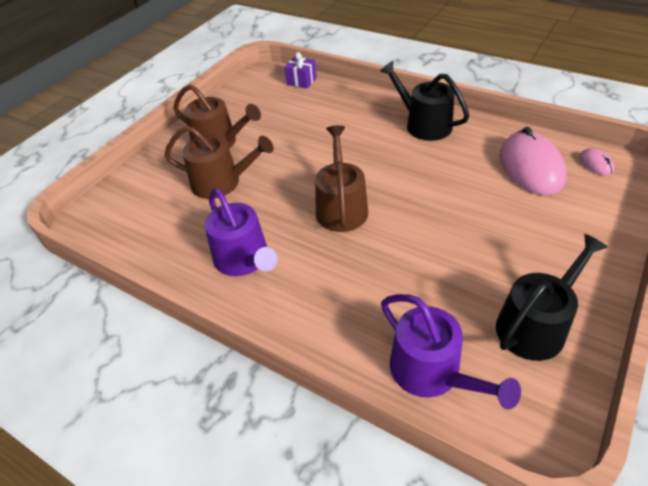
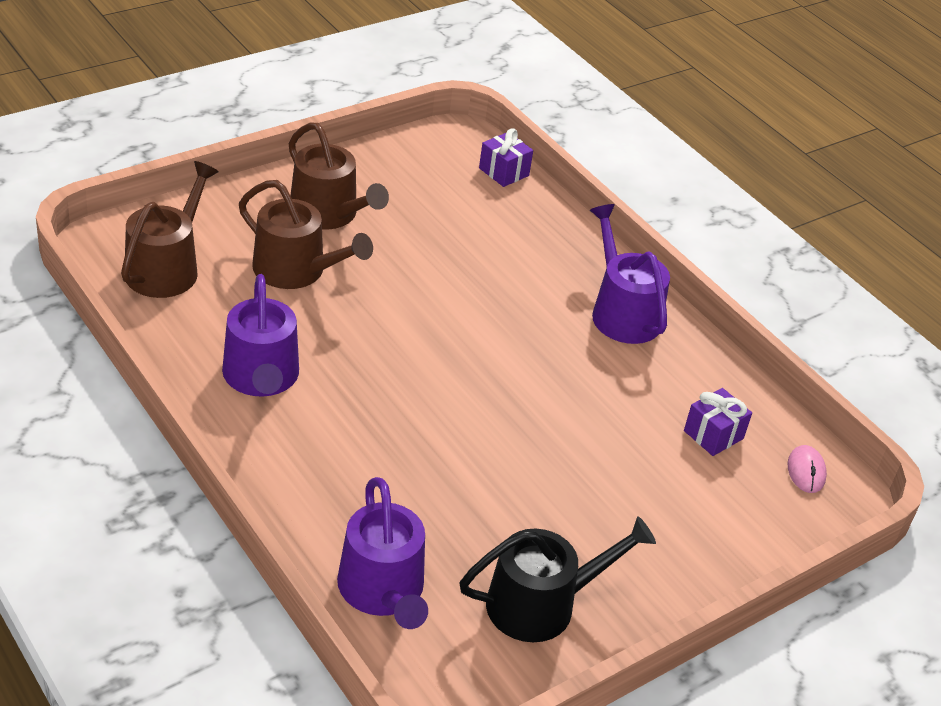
camera: 15 degrees right, 5 degrees down
brown watering can [315,125,368,232] -> brown watering can moved to [121,161,219,298]
black watering can [380,61,469,141] -> purple watering can [590,204,670,344]
pink mouse [500,127,566,195] -> purple gift [684,388,752,456]

